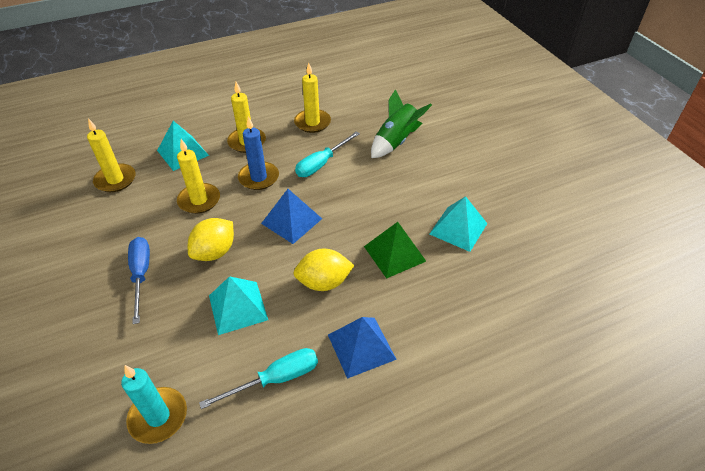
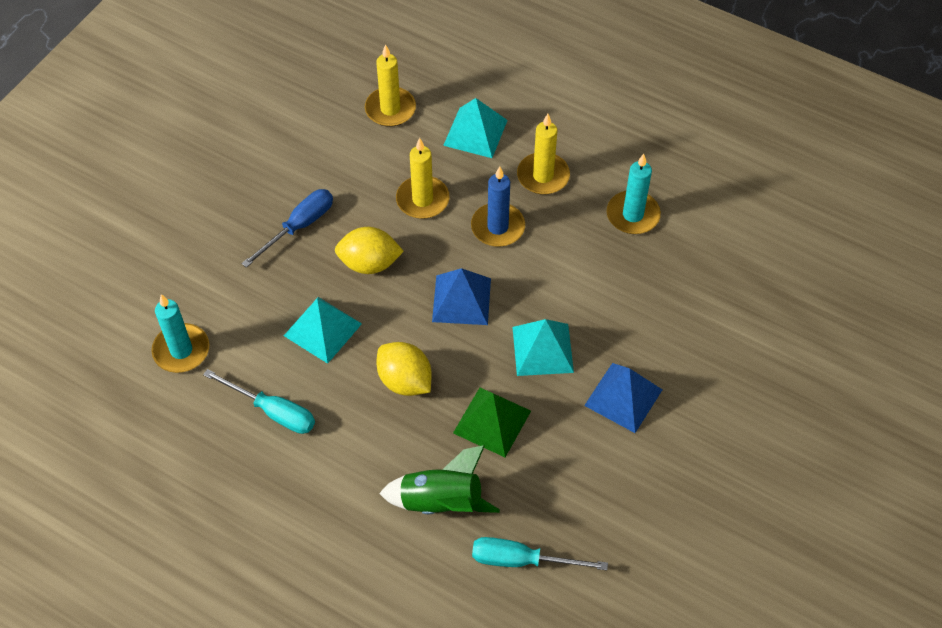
camera: 55 degrees right, 10 degrees up
yellow candle [294,63,331,133] -> turquoise candle [607,154,661,234]
turquoise screwdriver [295,131,360,177] -> turquoise screwdriver moved to [472,537,608,570]
blue pyramid [328,317,397,379] -> blue pyramid moved to [584,363,663,433]
green rocket [371,89,432,158] -> green rocket moved to [379,445,500,514]
turquoise pyramid [430,196,487,252] -> turquoise pyramid moved to [512,319,574,376]

